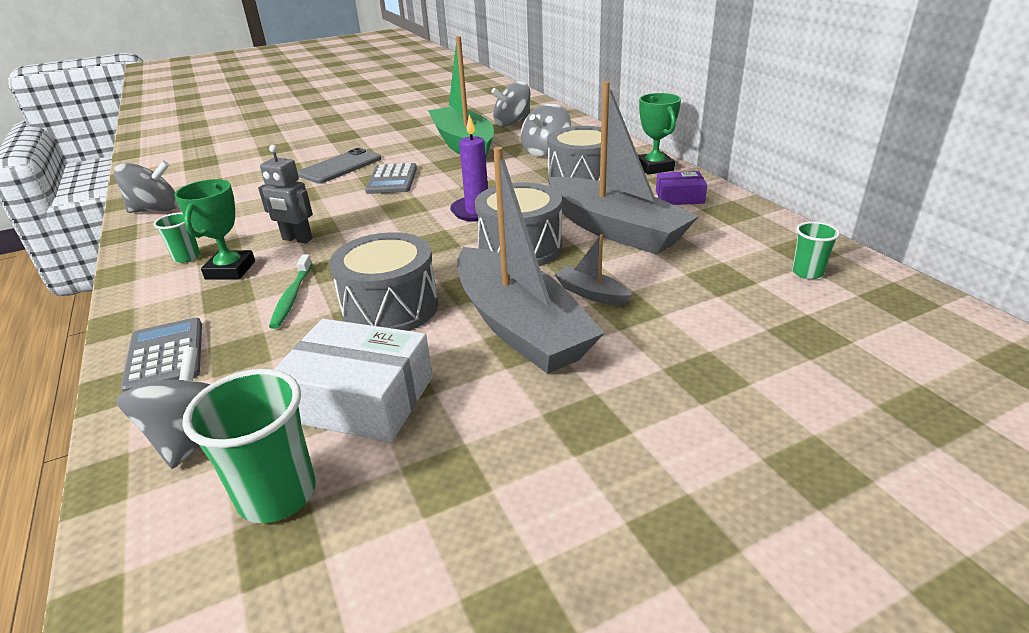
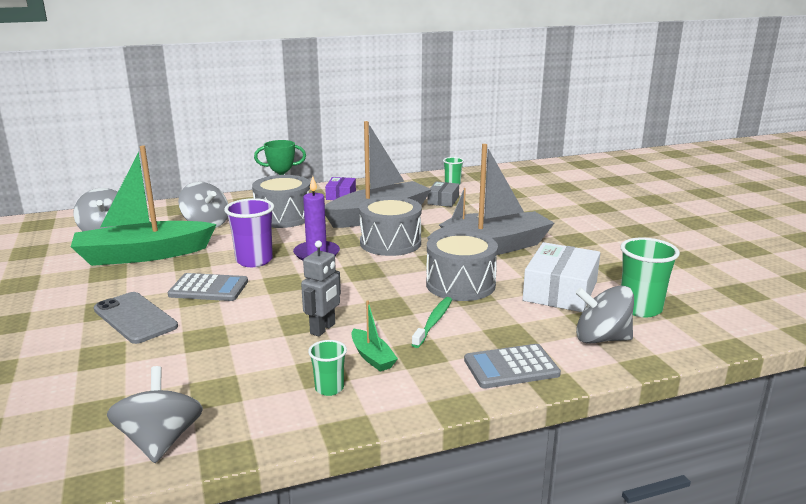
camera: 85 degrees left, 10 degrees down
green trophy [174,179,255,279] -> green boat [352,301,398,372]
green toothbrush [269,254,312,329] -> green toothbrush turned 75 degrees counterclockwise [412,297,452,348]
none -> purple cup [224,198,274,267]
none -> grey box [427,181,459,207]

